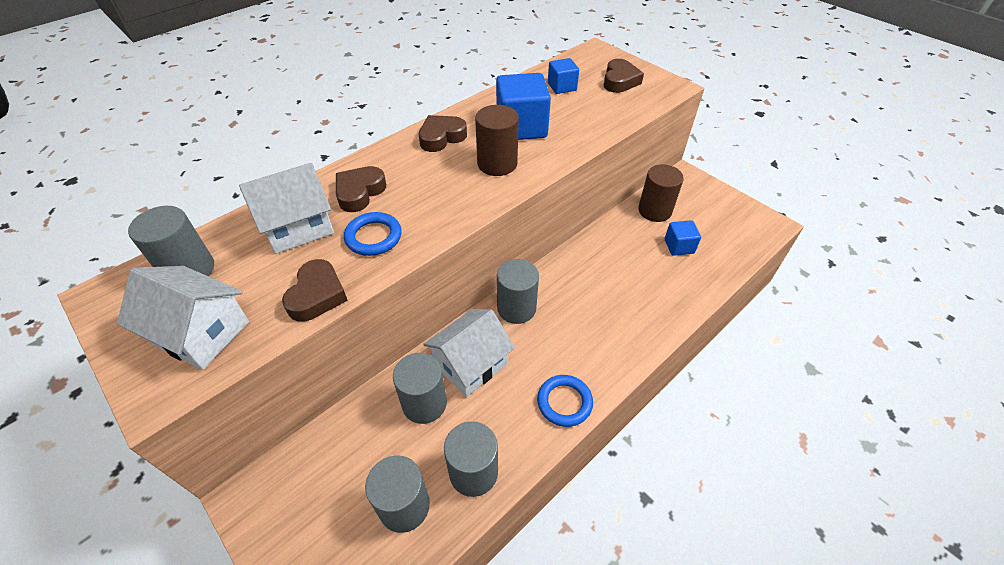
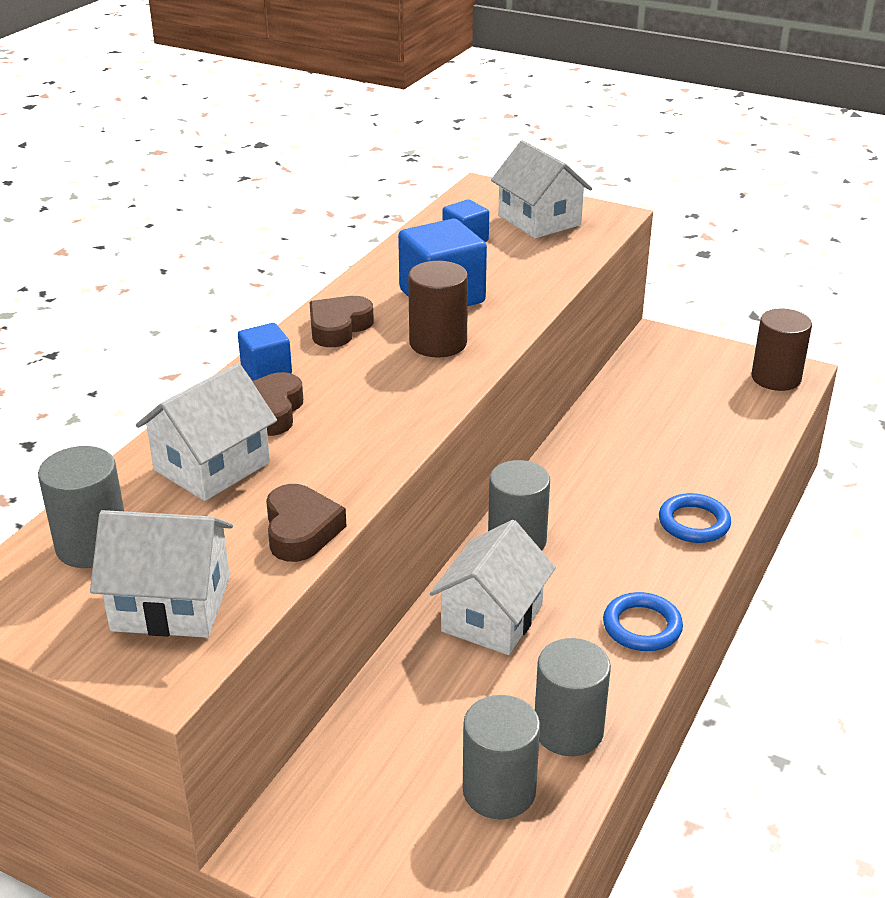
camera: 20 degrees left, 15 degrees down
blue ring [344,212,402,256] -> blue ring moved to [659,493,731,543]
grey cylinder [393,353,447,424] -> none
brown heart [604,59,644,93] -> white house [491,140,592,239]
brown cylinder [638,164,684,222] -> brown cylinder moved to [751,309,812,391]
blue cube [665,220,701,256] -> blue cube moved to [238,323,292,381]

